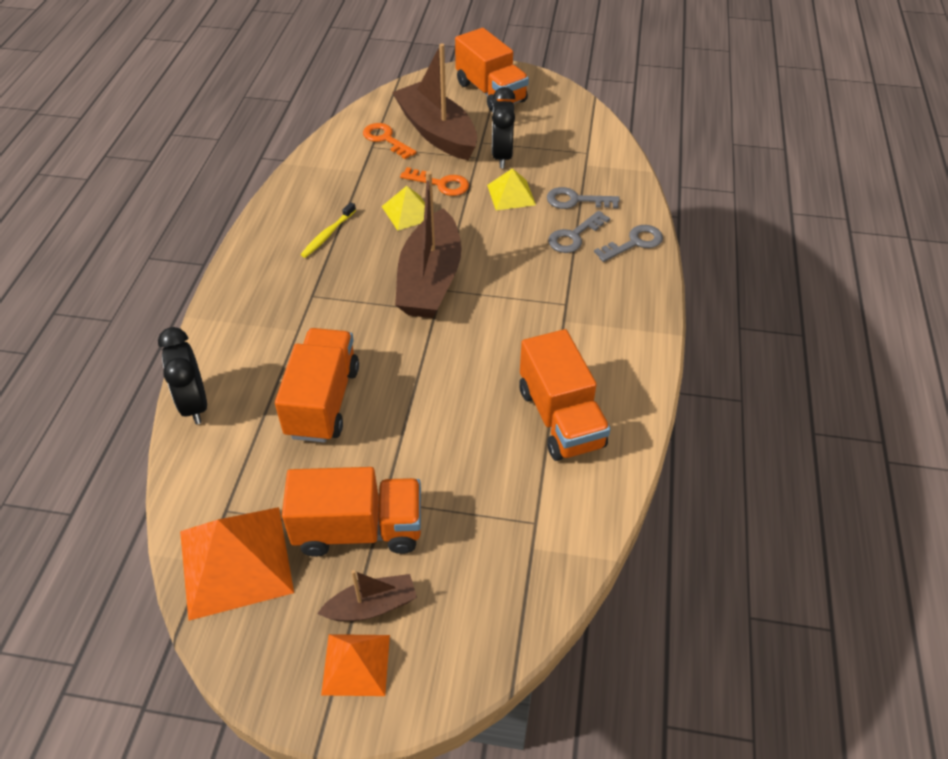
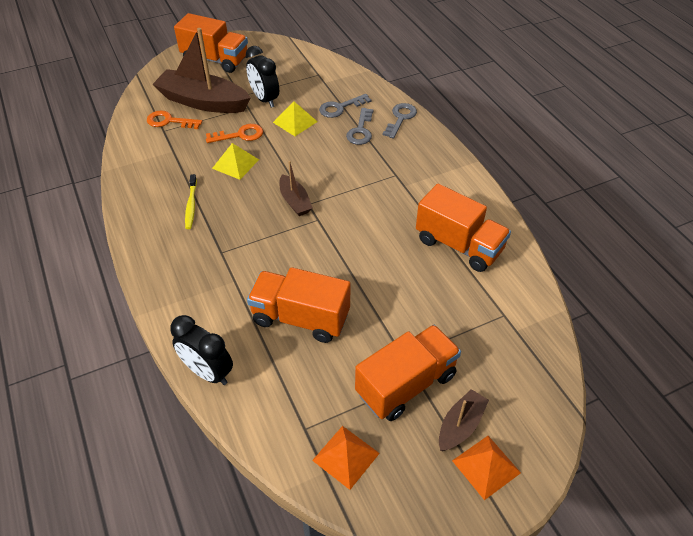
camera: 35 degrees left, 0 degrees up
orange pyramid [180,507,294,621] -> orange pyramid [312,426,380,490], size x0.57
orange truck [275,328,359,443] -> orange truck turned 45 degrees counterclockwise [247,267,350,343]
brown boat [395,171,461,318] -> brown boat [279,161,313,216], size x0.50

